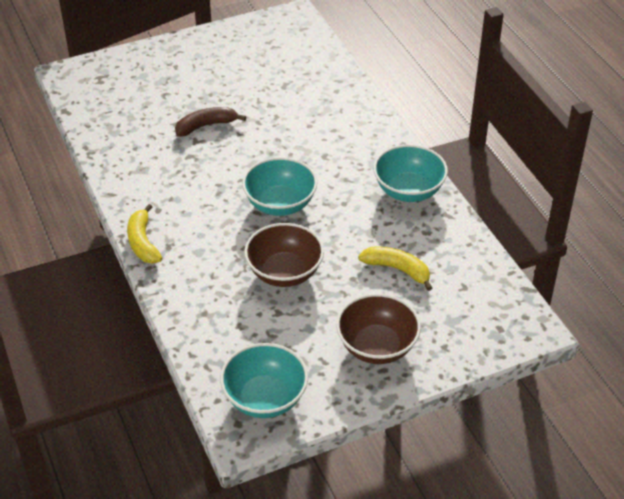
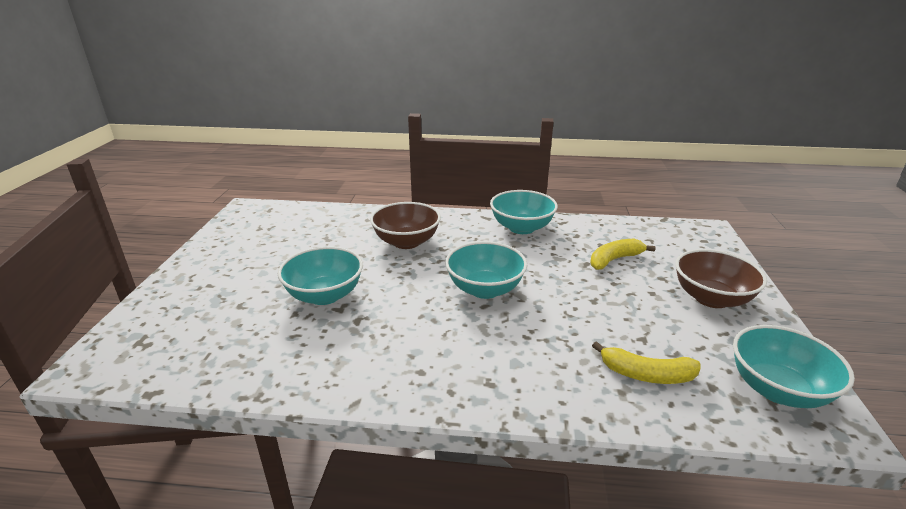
camera: 60 degrees left, 15 degrees down
yellow banana [127,204,162,263] -> yellow banana moved to [592,341,701,384]
brown banana [175,107,246,137] -> turquoise bowl [278,247,363,305]
brown bowl [244,223,324,287] -> brown bowl moved to [370,202,441,249]

